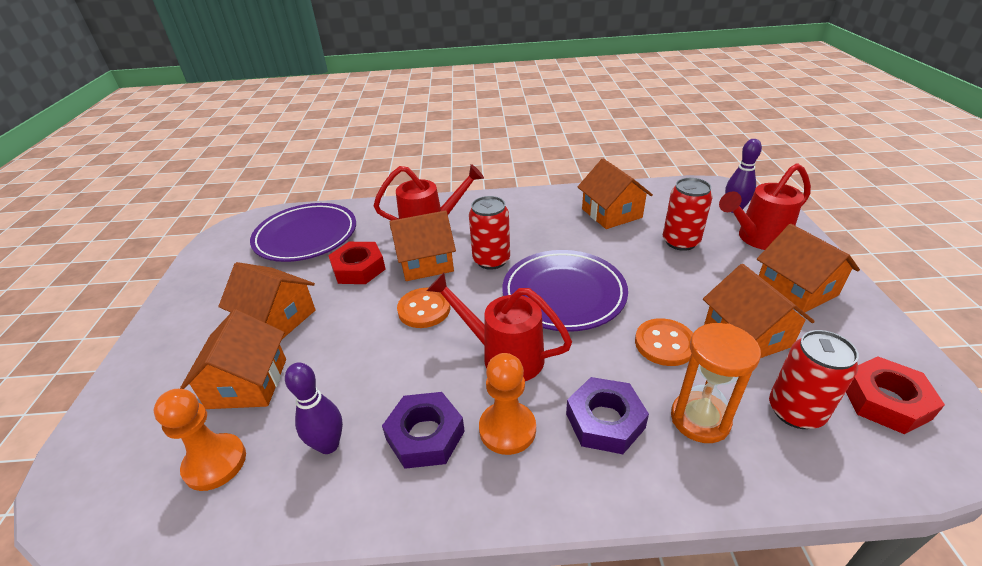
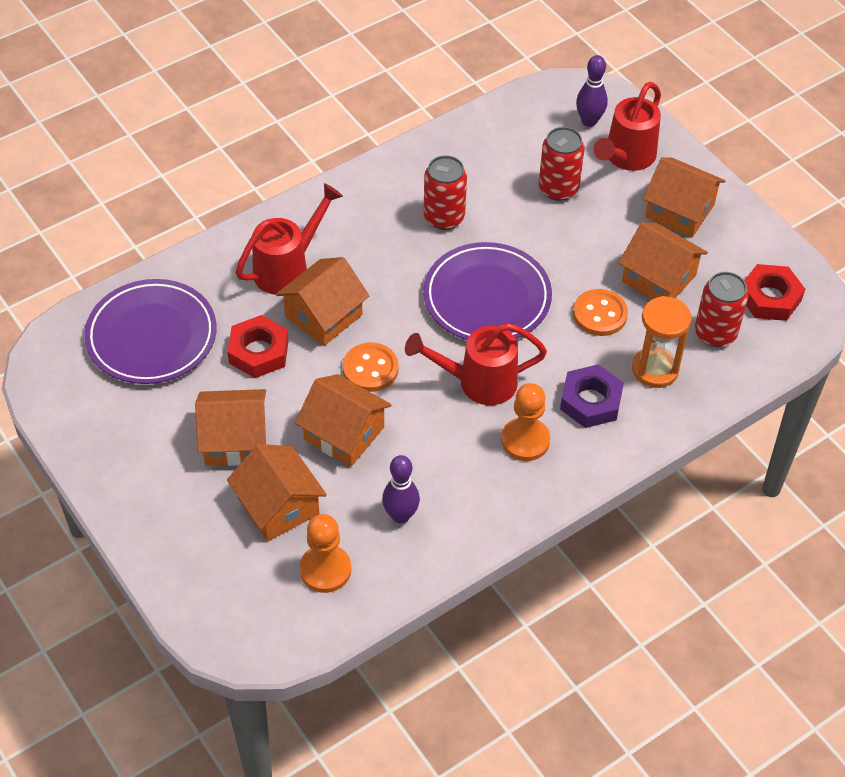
camera: 35 degrees left, 15 degrees up
purple nut [382,392,465,469] -> none
red can [469,196,510,270] -> red can moved to [424,155,467,230]
orange house [578,158,653,229] -> orange house moved to [295,374,392,467]

